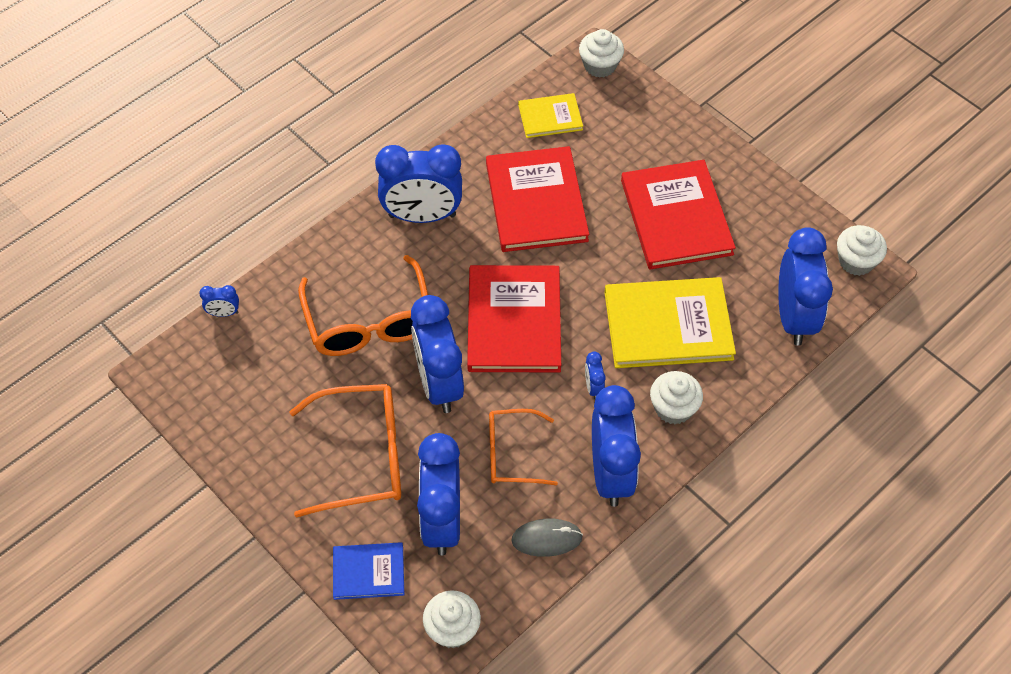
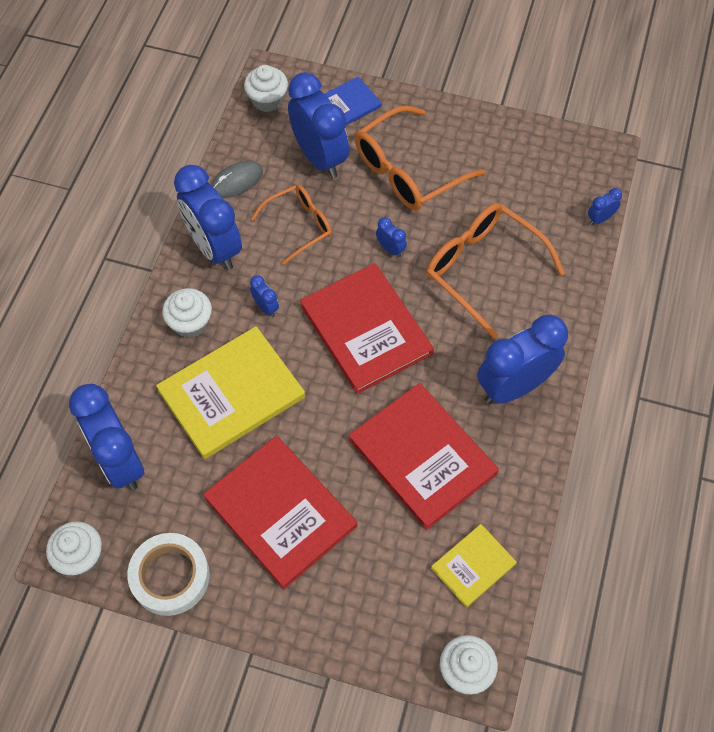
camera: 150 degrees right, 5 degrees up
blue clock [411,295,464,413] -> blue clock [376,217,407,257], size x0.42
none -> white tape [127,533,210,616]

